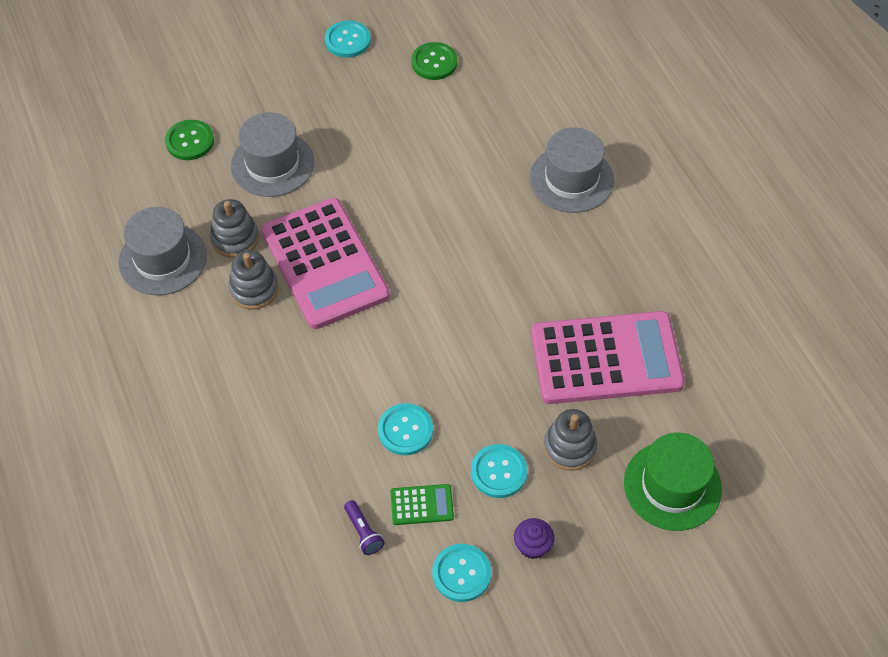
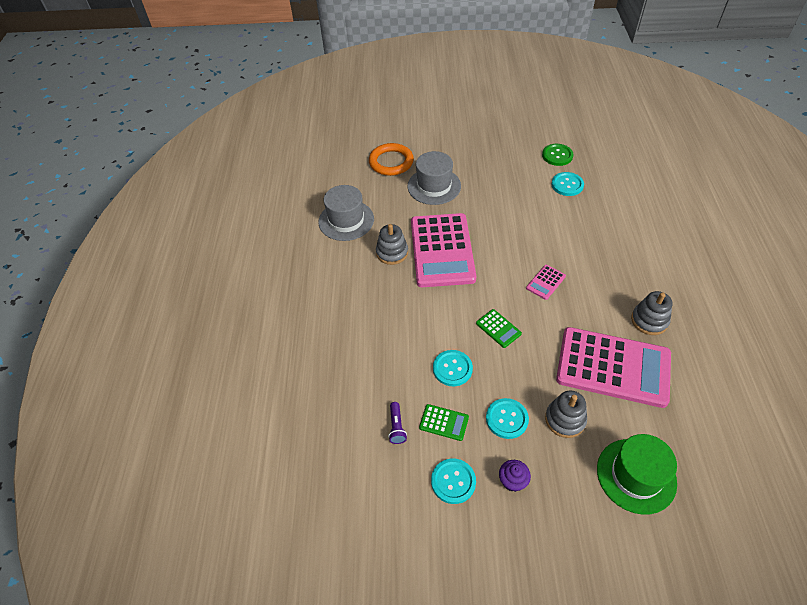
camera: 25 degrees right, 5 degrees down
green button [165,120,214,160] -> orange ring [369,143,414,176]
grey stacking toy [210,199,259,258] -> grey stacking toy moved to [631,291,672,335]
turquoise button [325,21,371,58] -> turquoise button moved to [552,172,584,196]
grey hat [530,127,614,213] -> none
none -> green calculator [476,309,522,348]
none -> pink calculator [526,265,566,300]

